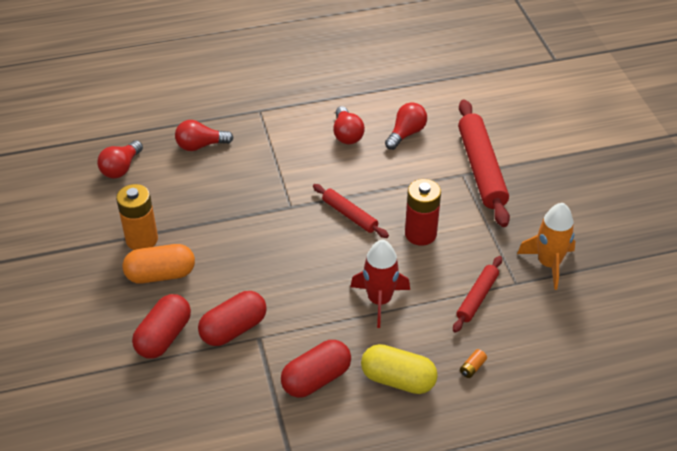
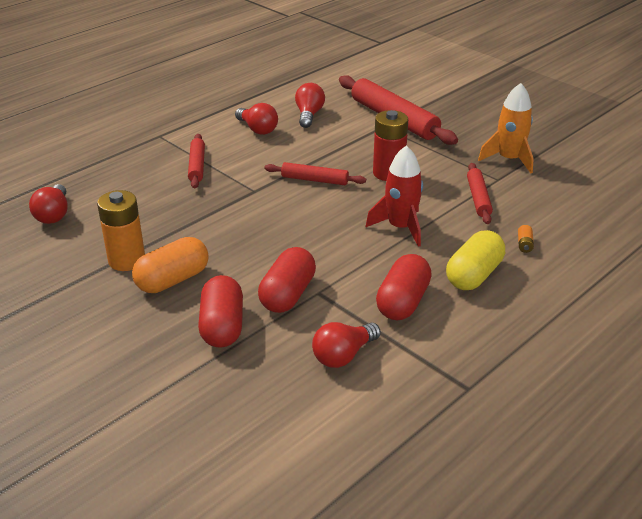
camera: 30 degrees left, 10 degrees down
red light bulb [175,120,234,151] -> red light bulb moved to [312,322,381,368]
yellow capsule [361,344,438,394] -> yellow capsule turned 45 degrees counterclockwise [446,230,505,290]
none -> red rolling pin [188,134,205,189]

